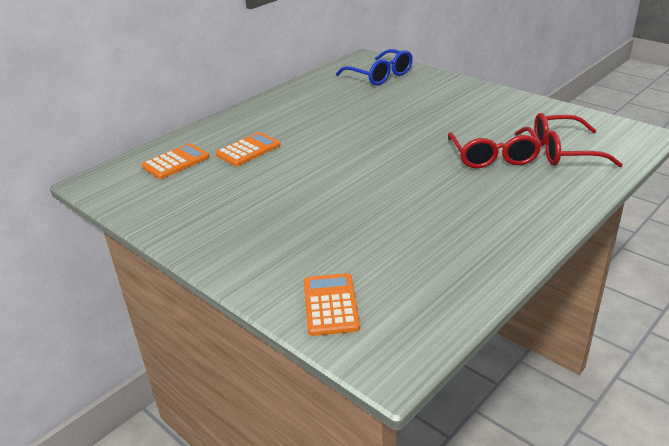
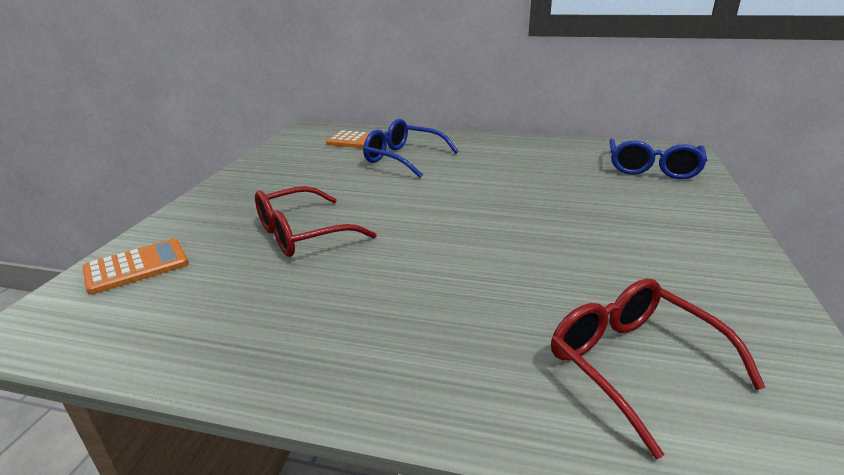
camera: 60 degrees right, 5 degrees down
orange calculator [216,132,280,166] -> blue glasses [363,119,458,178]
red glasses [448,127,542,168] -> red glasses moved to [255,186,377,257]

